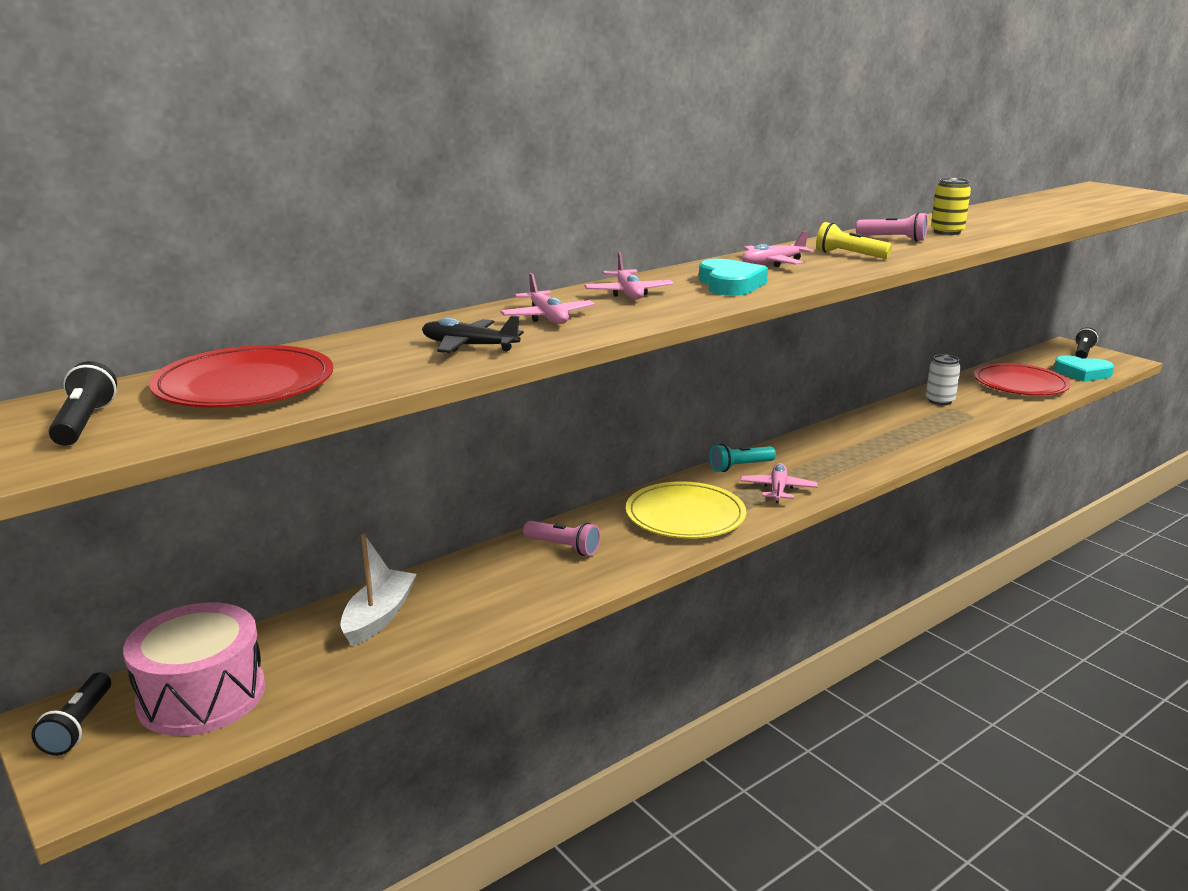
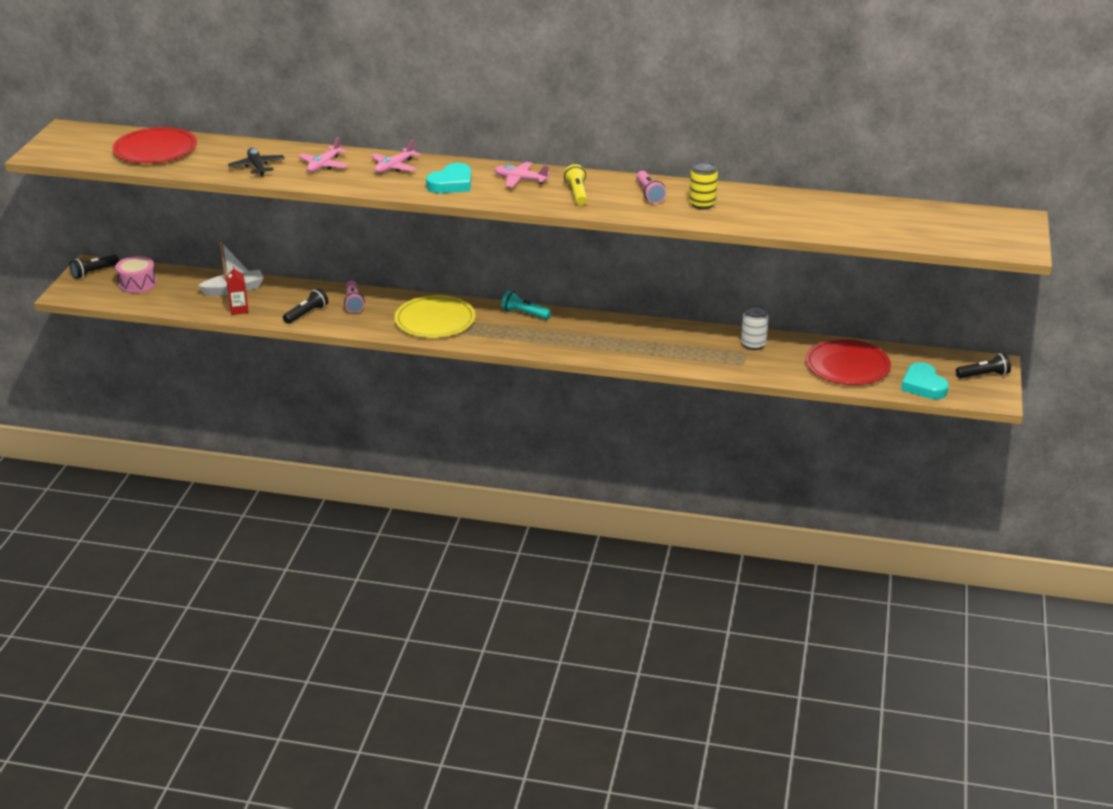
camera: 50 degrees right, 10 degrees up
black flashlight [49,361,117,446] -> black flashlight moved to [283,288,328,324]
pink drum [123,602,265,736] -> pink drum [115,256,157,293], size x0.63
pink plane [741,463,818,503] -> none
none -> red carton [226,266,249,315]

